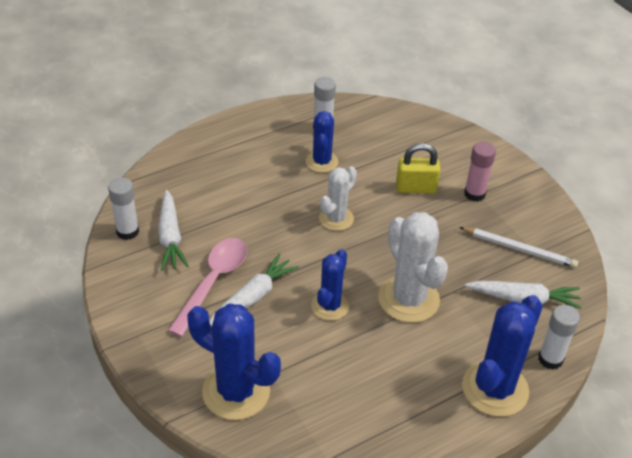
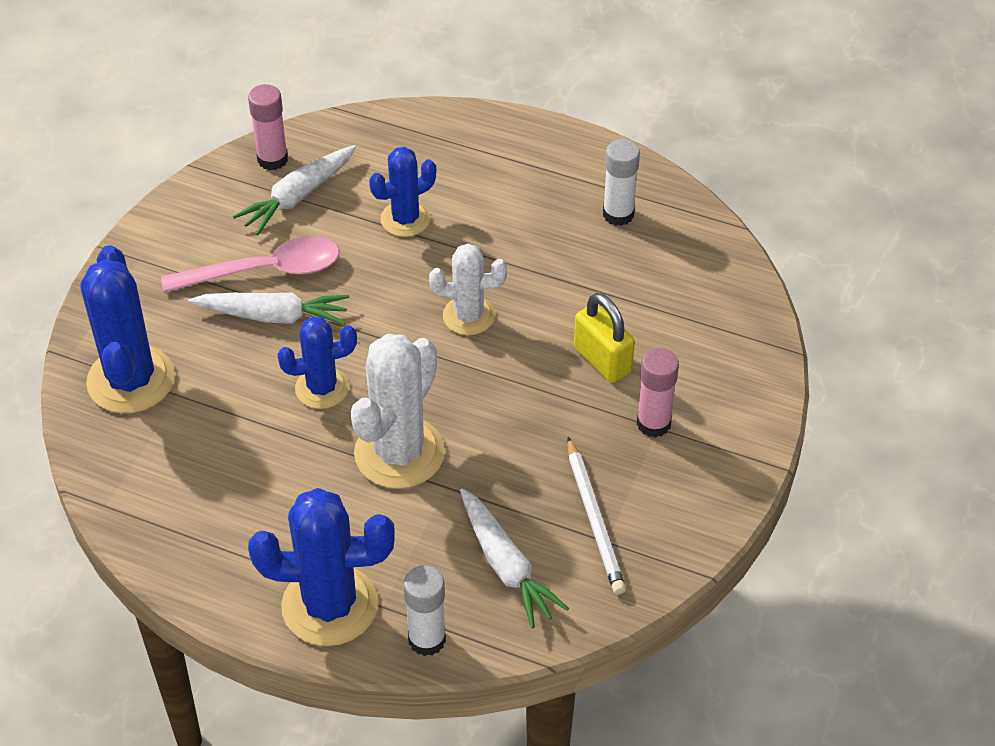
camera: 55 degrees right, 5 degrees up
white glue stick [108,177,139,240] -> pink glue stick [248,84,288,171]
blue cactus [306,111,338,173] -> blue cactus moved to [369,147,436,237]

